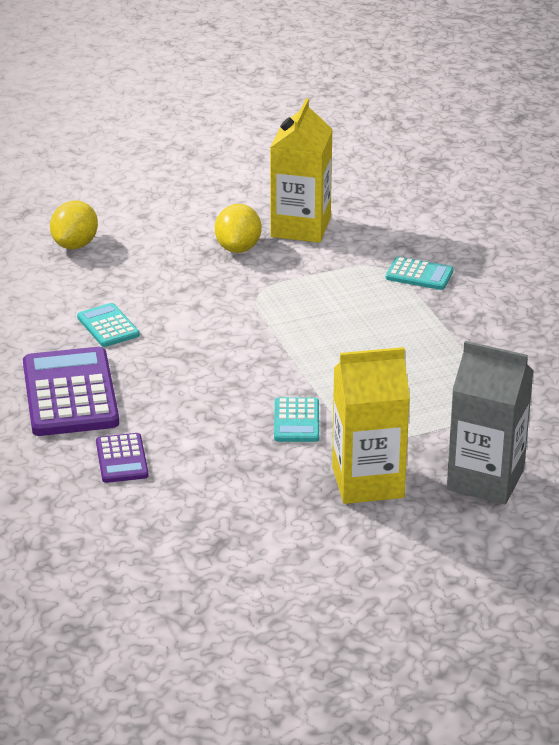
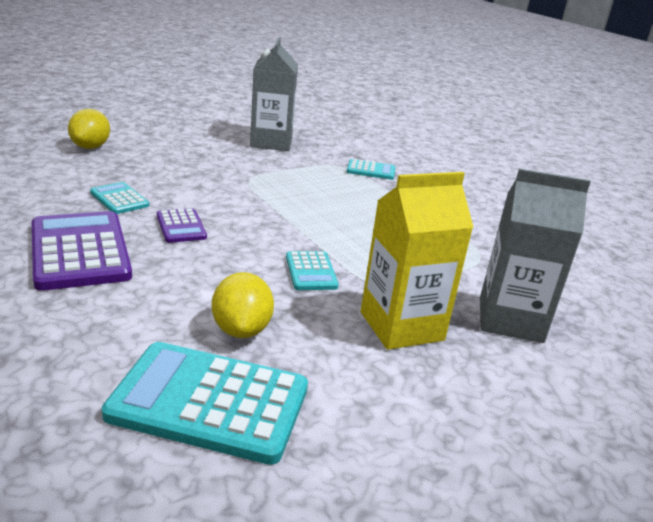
camera: 15 degrees left, 5 degrees down
purple calculator [96,433,149,483] -> purple calculator moved to [157,208,207,243]
yellow lemon [215,204,261,253] -> yellow lemon moved to [212,272,274,338]
yellow carton [270,98,333,243] -> grey carton [250,37,298,151]
none -> turquoise calculator [102,342,308,465]

